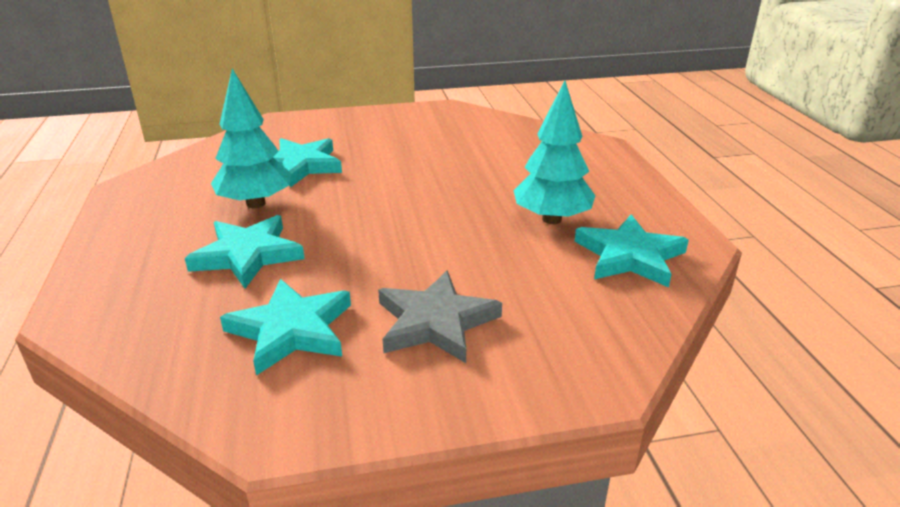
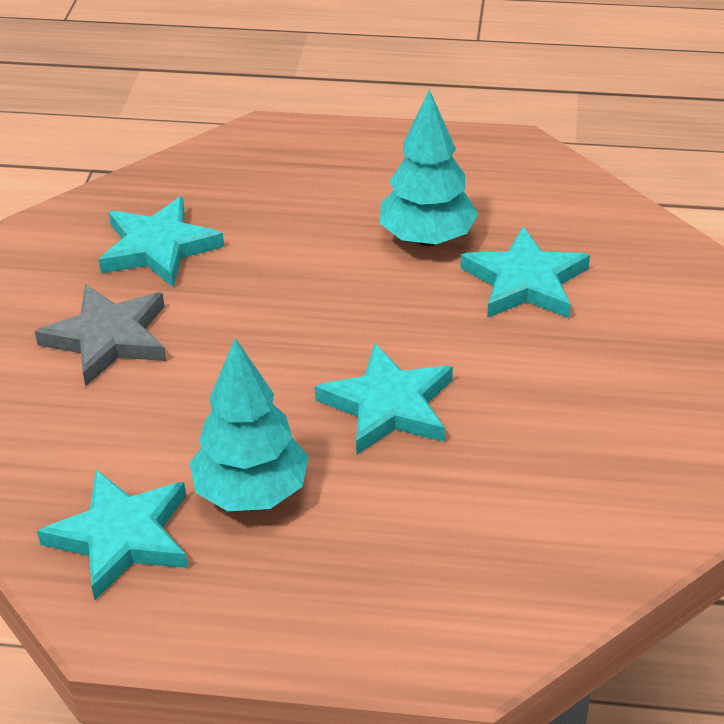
camera: 110 degrees right, 10 degrees up
turquoise star [185,215,305,288] -> turquoise star moved to [315,343,453,455]

